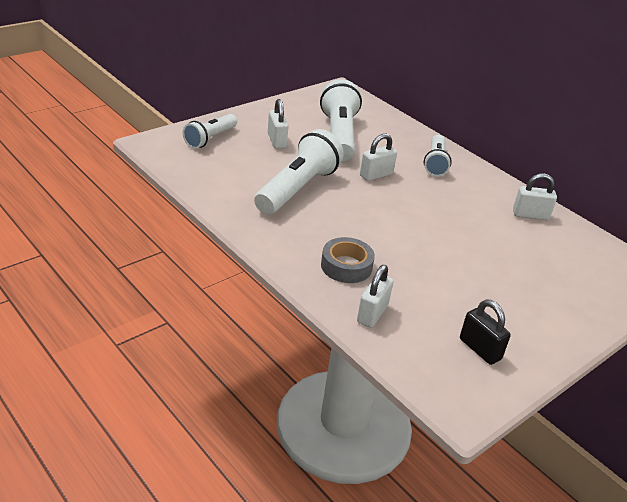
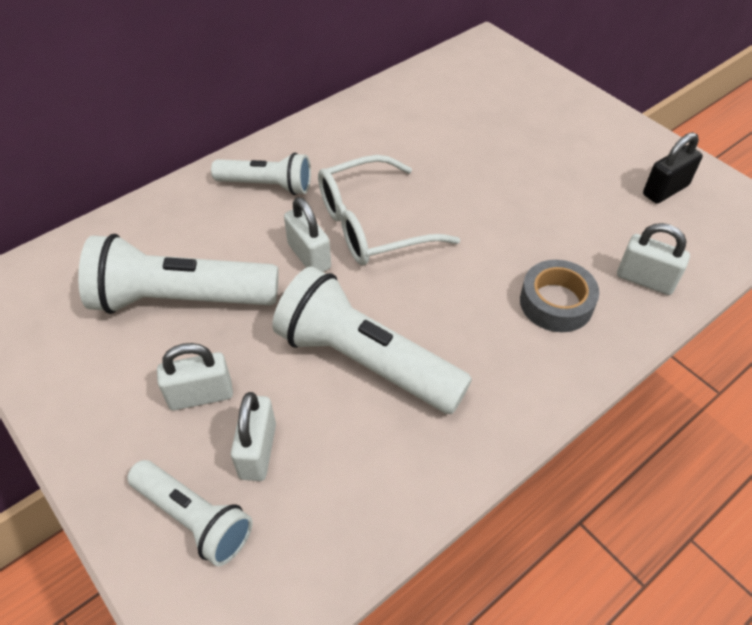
camera: 85 degrees left, 15 degrees up
white padlock [513,173,557,220] -> white padlock moved to [231,392,276,481]
none -> white glasses [318,155,460,265]

